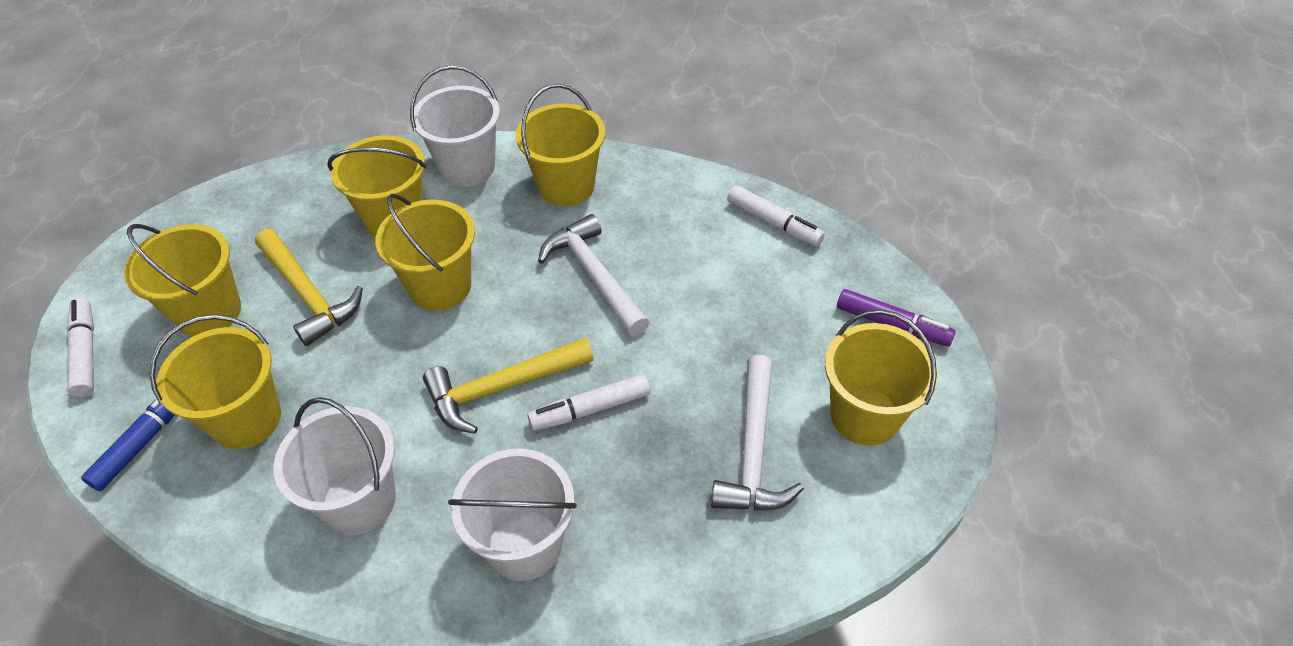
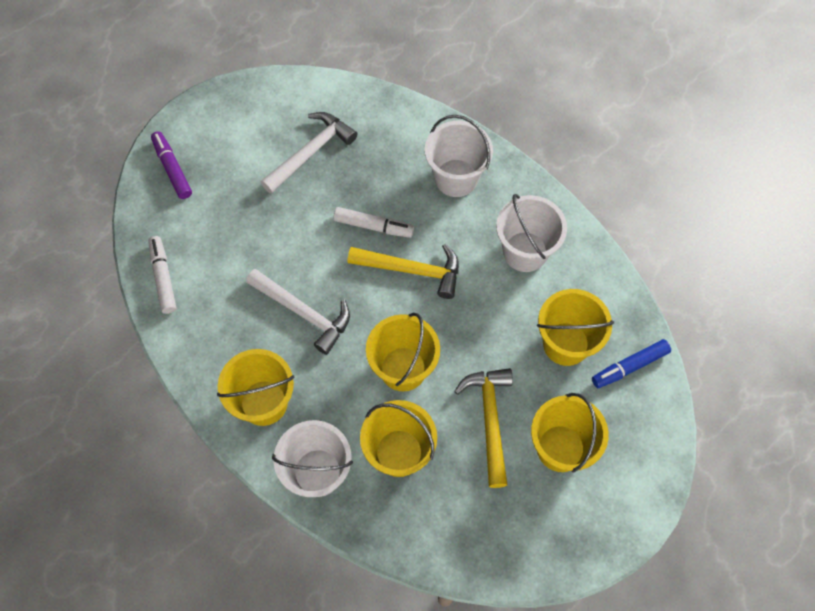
camera: 145 degrees left, 15 degrees up
white marker [66,298,94,398] -> none
white hammer [538,214,649,336] -> white hammer turned 60 degrees counterclockwise [246,269,350,355]
yellow bucket [825,310,938,446] -> none

